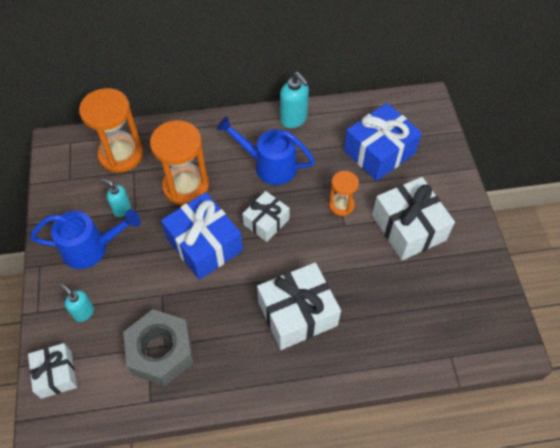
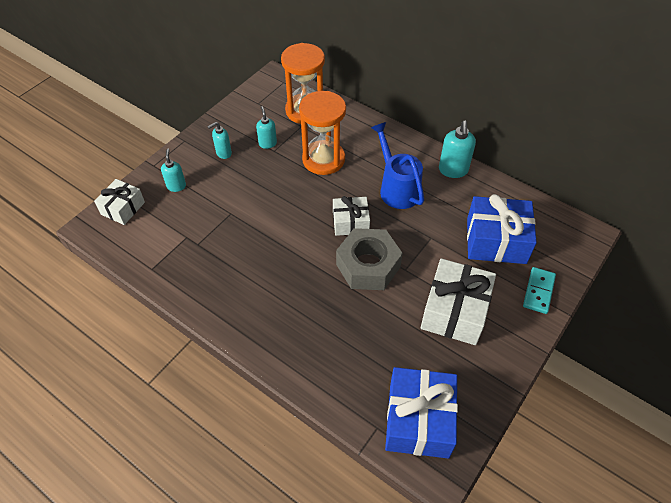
camera: 45 degrees right, 5 degrees down
blue watering can [30,209,141,269] -> turquoise soap dispenser [207,122,232,159]
grey nut [123,309,194,386] -> grey nut moved to [336,228,403,290]
blue gift [161,192,243,280] -> blue gift moved to [385,367,458,458]
white gift [257,262,341,350] -> none
orange hourglass [329,171,359,216] -> none
none -> turquoise domino [523,267,556,314]

